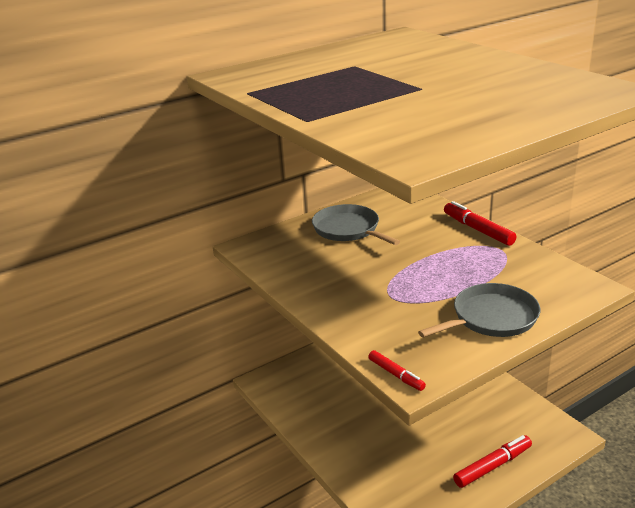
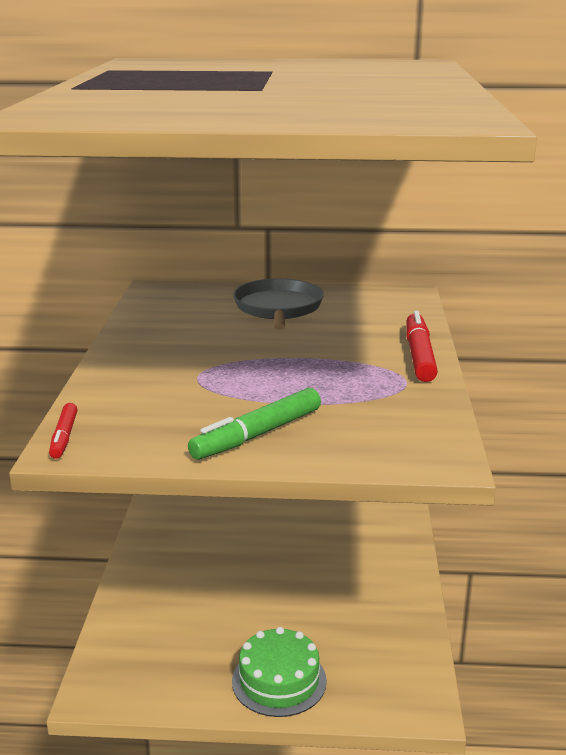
camera: 35 degrees right, 5 degrees down
grey pan [418,283,540,338] -> green marker [188,388,321,460]
red marker [453,435,532,488] -> green cake [232,627,327,717]

